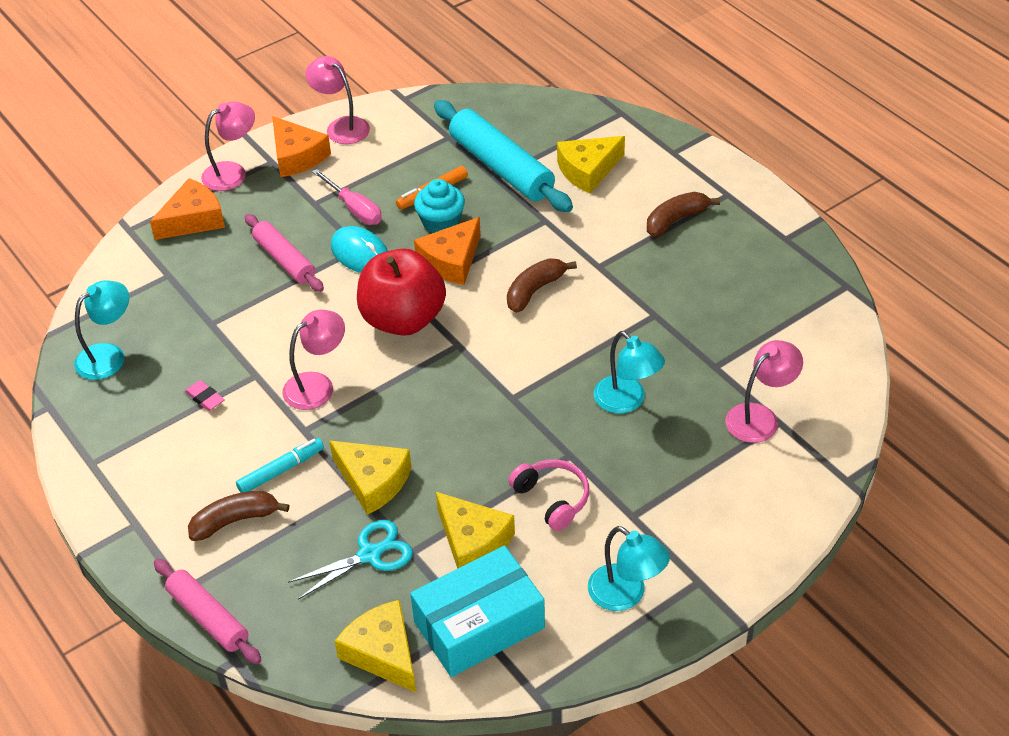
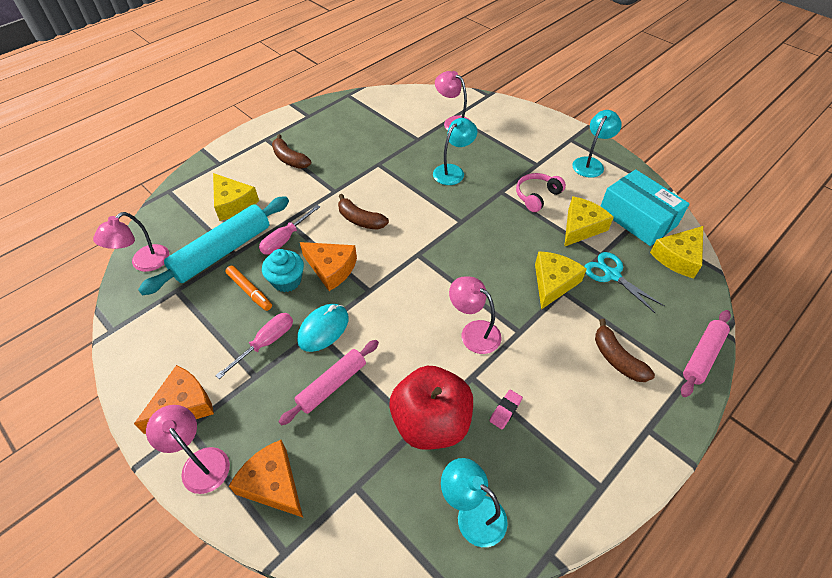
camera: 100 degrees left, 5 degrees up
turquoise marker [236,438,324,493] -> none
pink lamp [305,56,370,144] -> pink lamp moved to [93,212,169,272]
red apple [357,249,446,336] -> red apple moved to [389,366,473,450]
none -> pink screwdriver [259,205,320,255]

